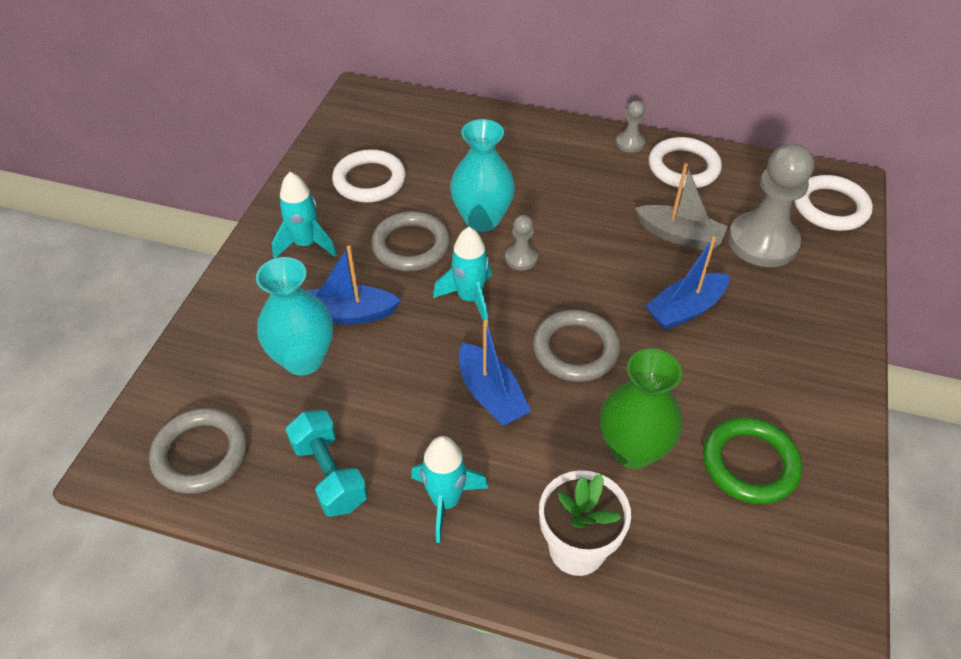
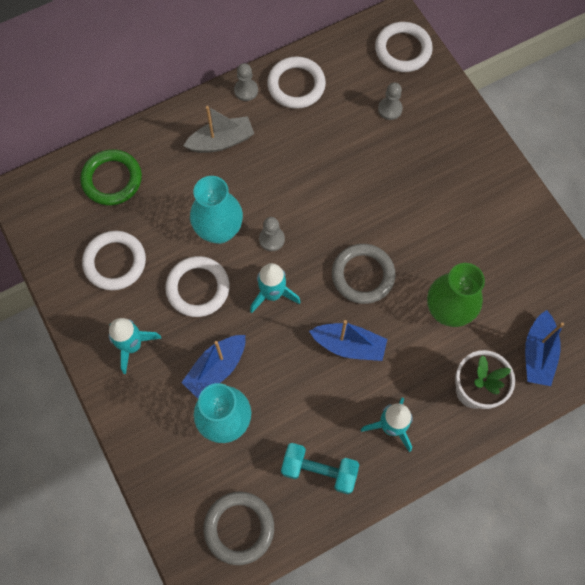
camera: 45 degrees left, 20 degrees up
grey ring [371,211,450,271] -> white ring [165,256,230,317]
grey boat [635,163,728,250] -> grey boat moved to [184,106,254,153]
blue boat [645,236,729,330] -> blue boat moved to [525,310,564,386]
green ring [703,417,802,504] -> green ring moved to [80,149,142,205]
grey pawn [728,143,814,267] -> grey pawn [378,82,403,120], size x0.47

